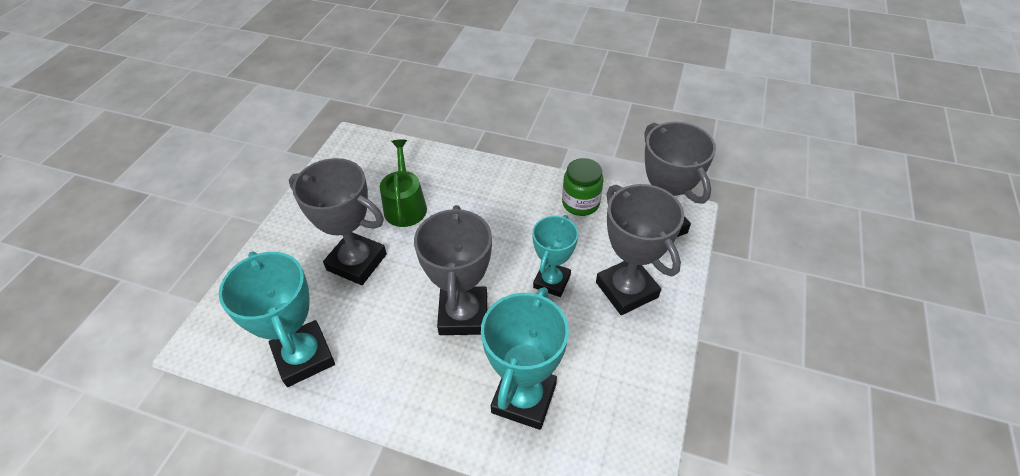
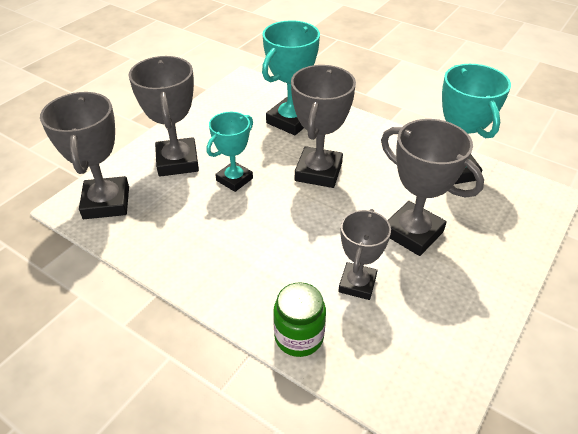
camera: 165 degrees left, 5 degrees down
green watering can [380,139,427,227] -> grey trophy [338,209,391,300]
green jar [562,158,604,216] -> green jar moved to [273,282,326,357]

